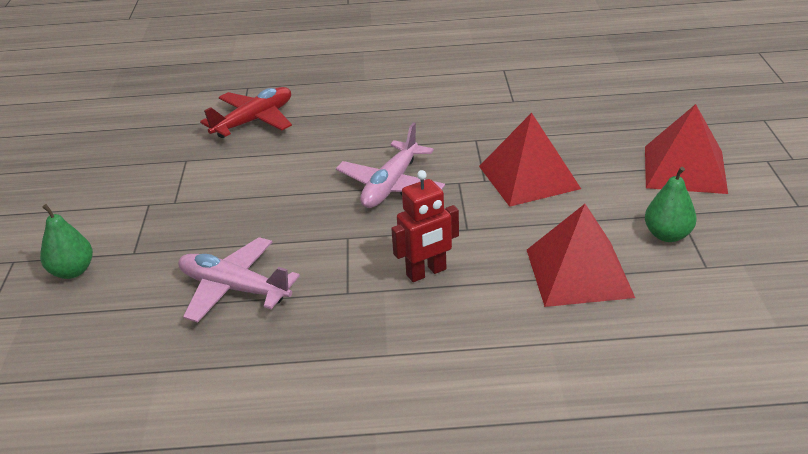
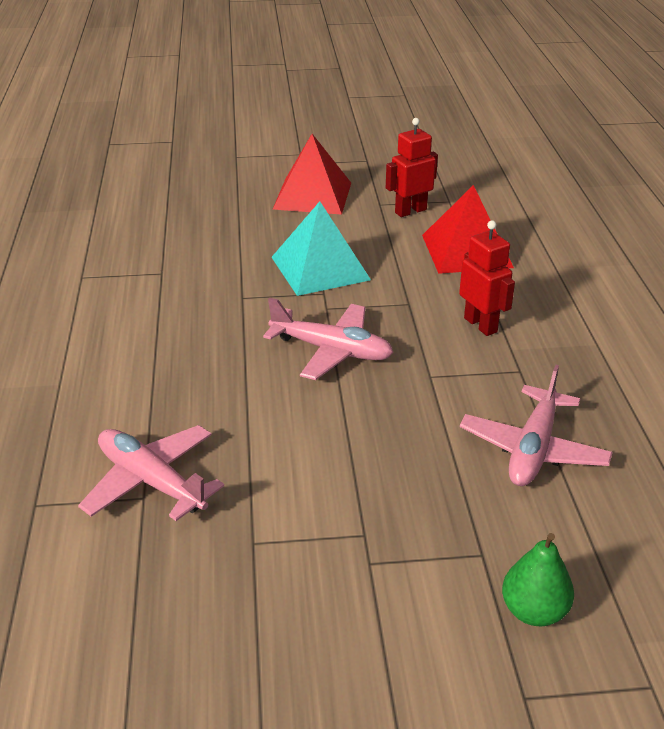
camera: 95 degrees left, 0 degrees up
red plane [200,87,292,138] -> pink plane [78,425,224,521]
red pyramid [479,113,581,207] -> turquoise pyramid [272,201,371,296]
green pear [645,167,697,242] -> red robot [386,118,438,217]

